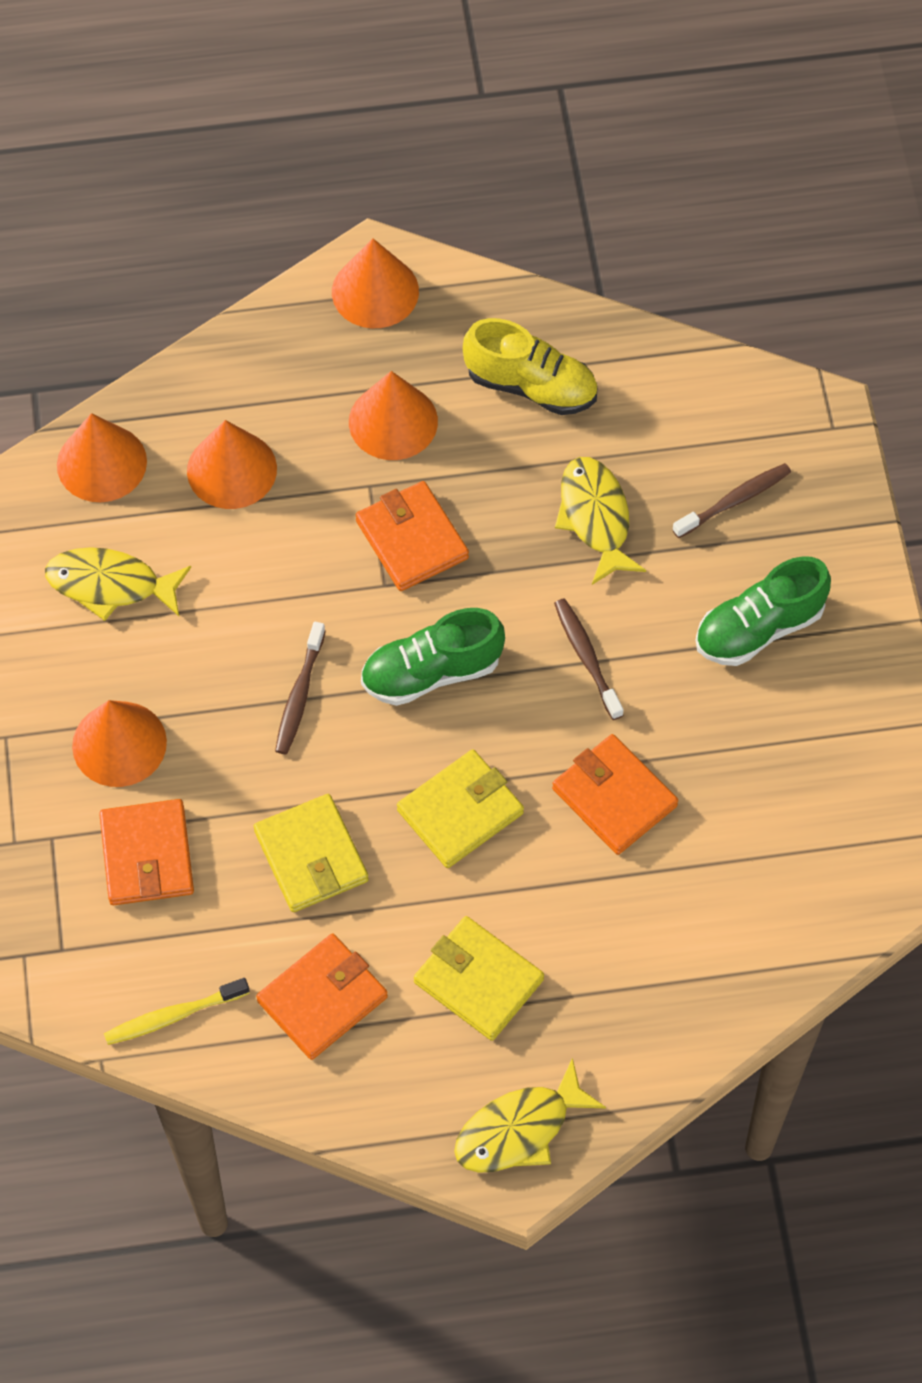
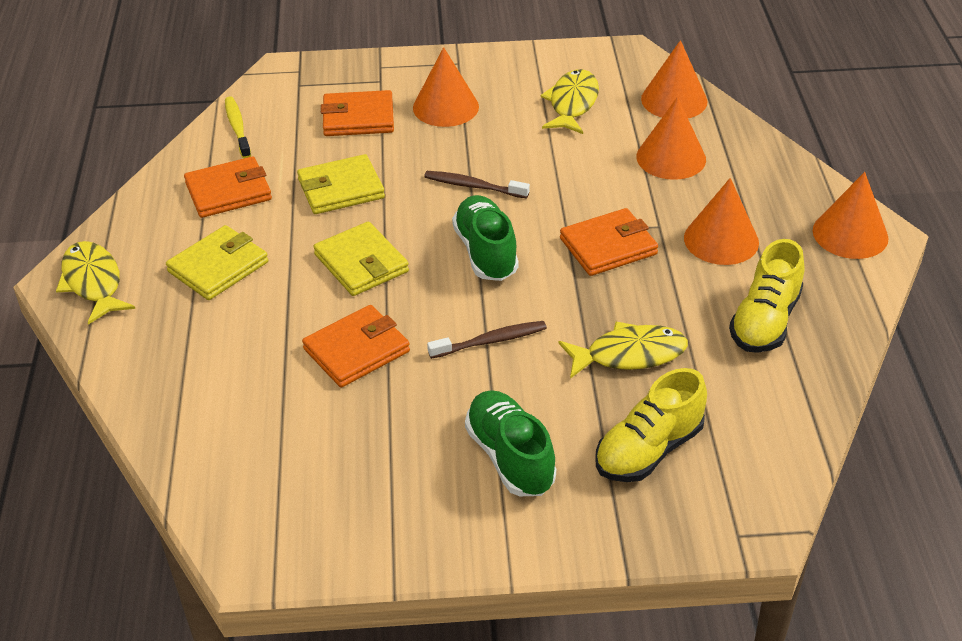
camera: 95 degrees right, 20 degrees down
orange wallet [256,933,388,1060] -> orange wallet turned 75 degrees counterclockwise [184,156,272,218]
brown toothbrush [672,463,791,538] -> yellow shoe [596,368,707,482]

